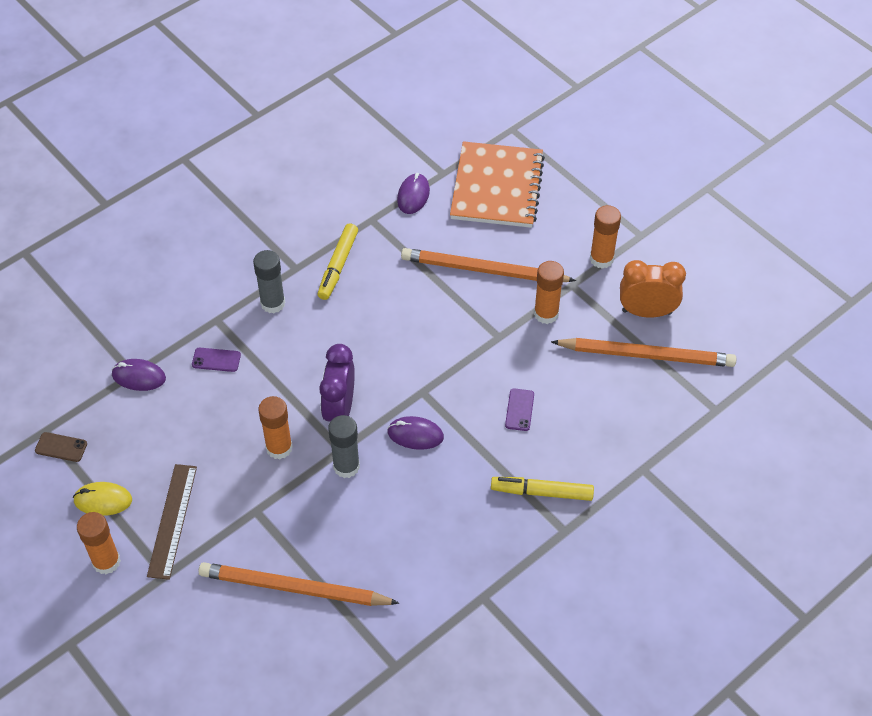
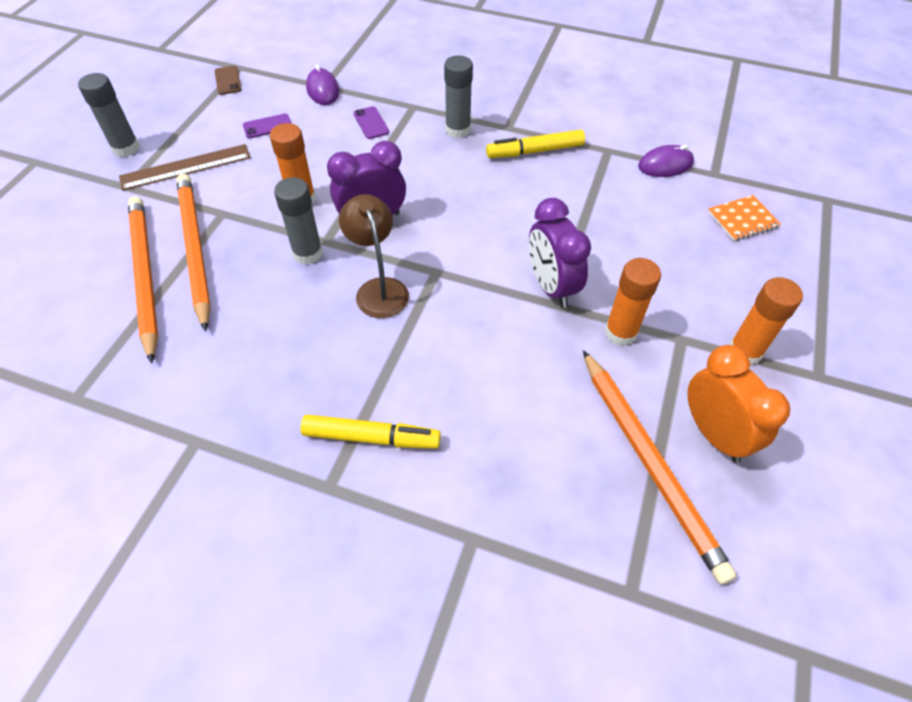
camera: 60 degrees right, 0 degrees up
yellow mouse [73,482,132,516] -> none
orange glue stick [77,512,121,575] -> grey glue stick [78,73,140,157]
purple mouse [387,416,444,450] -> brown lamp [339,194,409,318]
orange pencil [401,248,576,282] -> orange pencil moved to [176,174,211,332]
orange notebook [450,141,545,228] -> orange notebook [708,195,781,241], size x0.45
yellow marker [491,477,594,501] -> yellow marker turned 120 degrees clockwise [301,414,441,449]
purple phone [505,388,534,431] -> purple phone moved to [243,114,292,138]
none -> purple clock [529,198,591,308]

